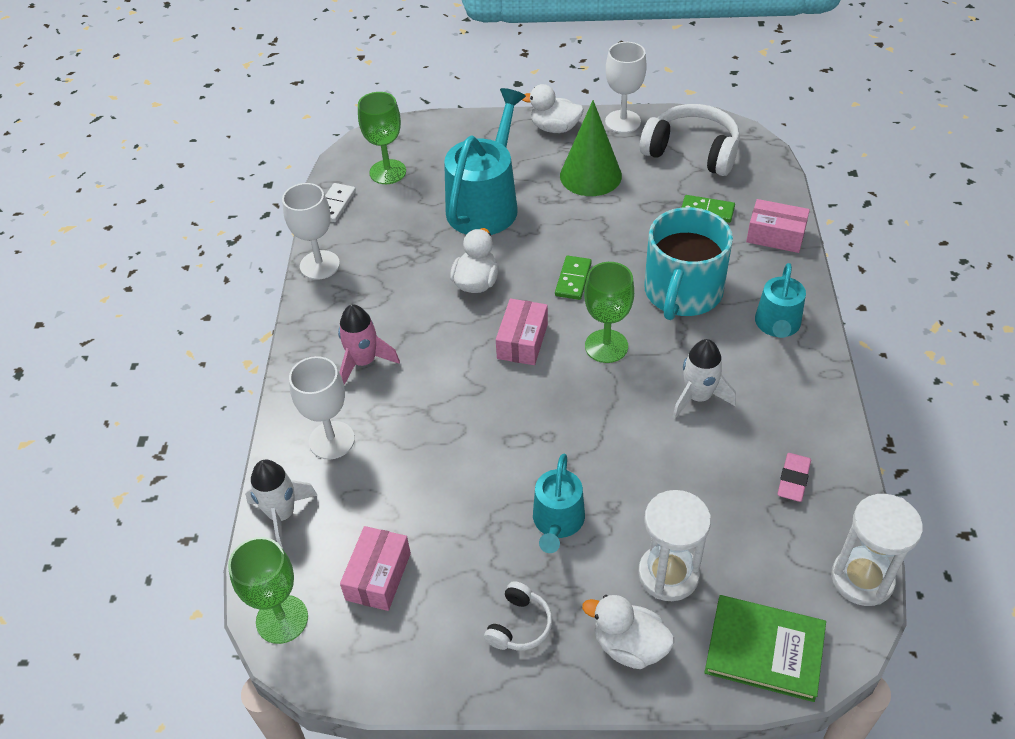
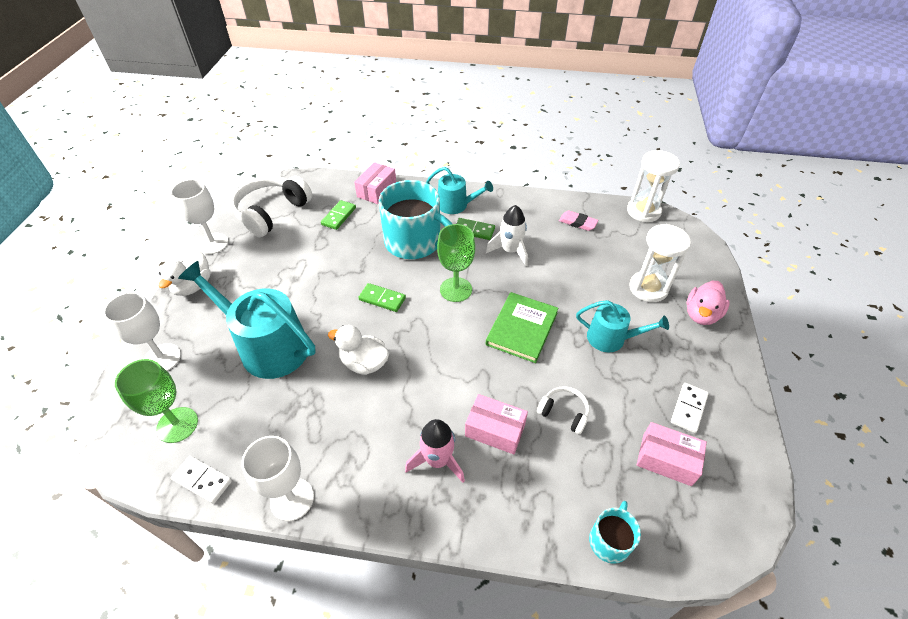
camera: 85 degrees left, 0 degrees up
green goblet [228,537,308,644] -> none
white rocket [245,460,317,549] -> turquoise mug [589,501,641,564]
white goblet [289,356,355,460] -> white goblet moved to [103,292,181,371]
white headphones [484,581,552,650] -> white headphones moved to [537,386,590,435]
pink box [496,299,548,365] -> pink box moved to [465,394,528,454]
green cone [560,100,622,196] -> none
white duck [582,595,674,669] -> pink duck [687,281,730,325]
green book [704,595,826,702] -> green book moved to [486,292,559,363]
none -> green domino [456,218,495,240]
none -> white domino [671,383,709,433]

